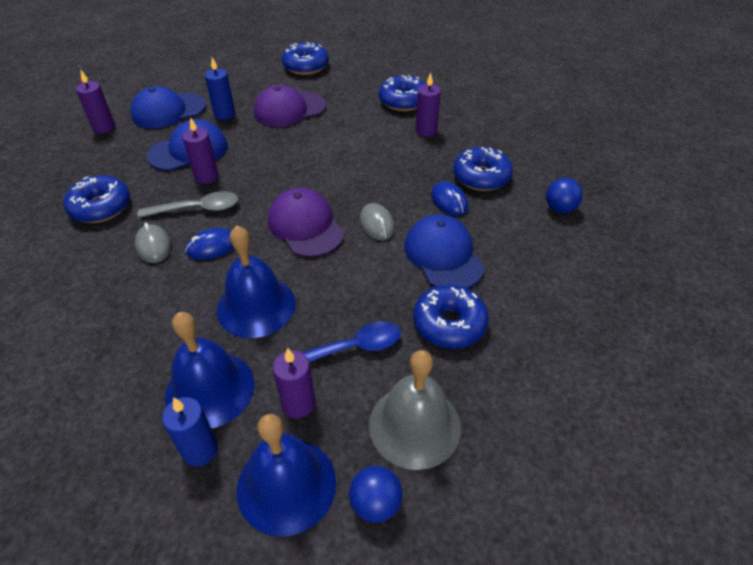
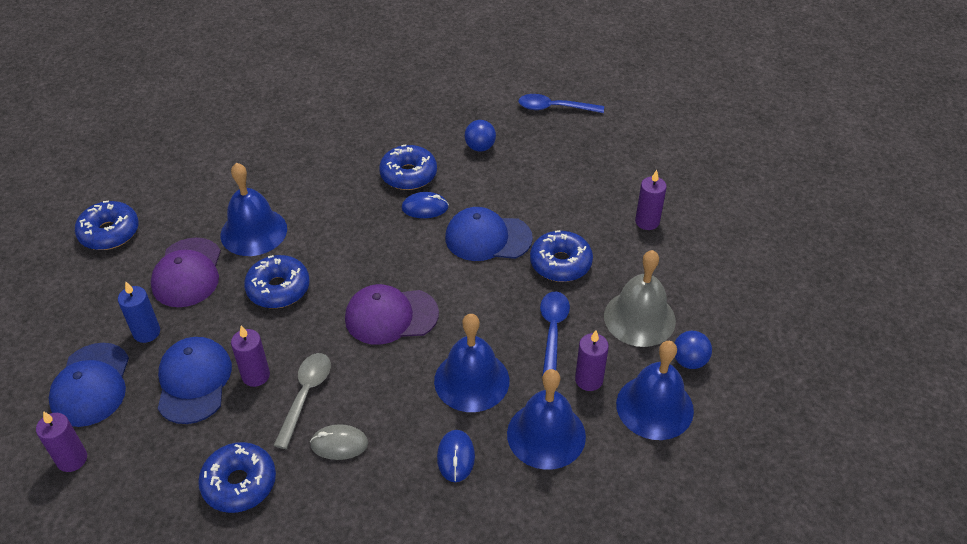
camera: 65 degrees left, 0 degrees up
blue candle [162,397,218,467] -> none
blue mouse [185,228,234,260] -> blue mouse moved to [437,430,475,482]
grey mouse [360,203,395,240] -> none
blue donut [379,75,425,111] -> blue donut moved to [244,255,310,308]
purple candle [416,73,441,137] -> purple candle moved to [635,170,667,230]
none -> blue bell [220,163,287,256]
none -> blue spoon [518,94,604,113]

